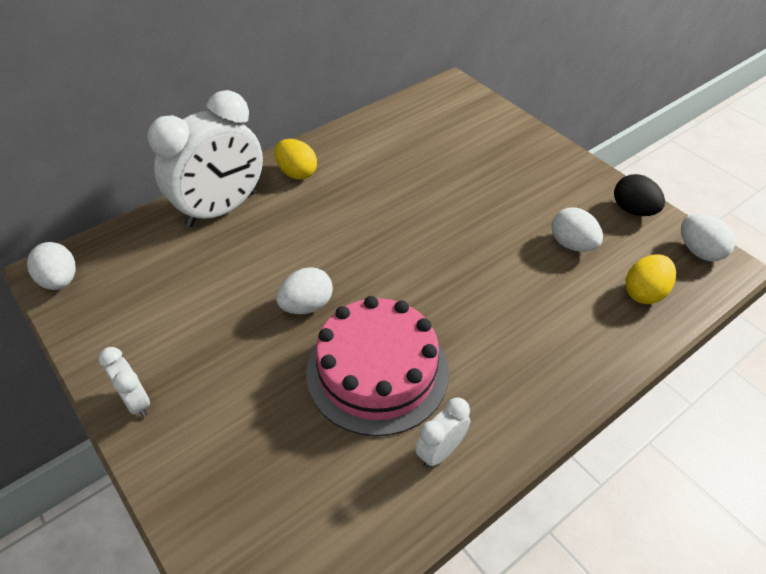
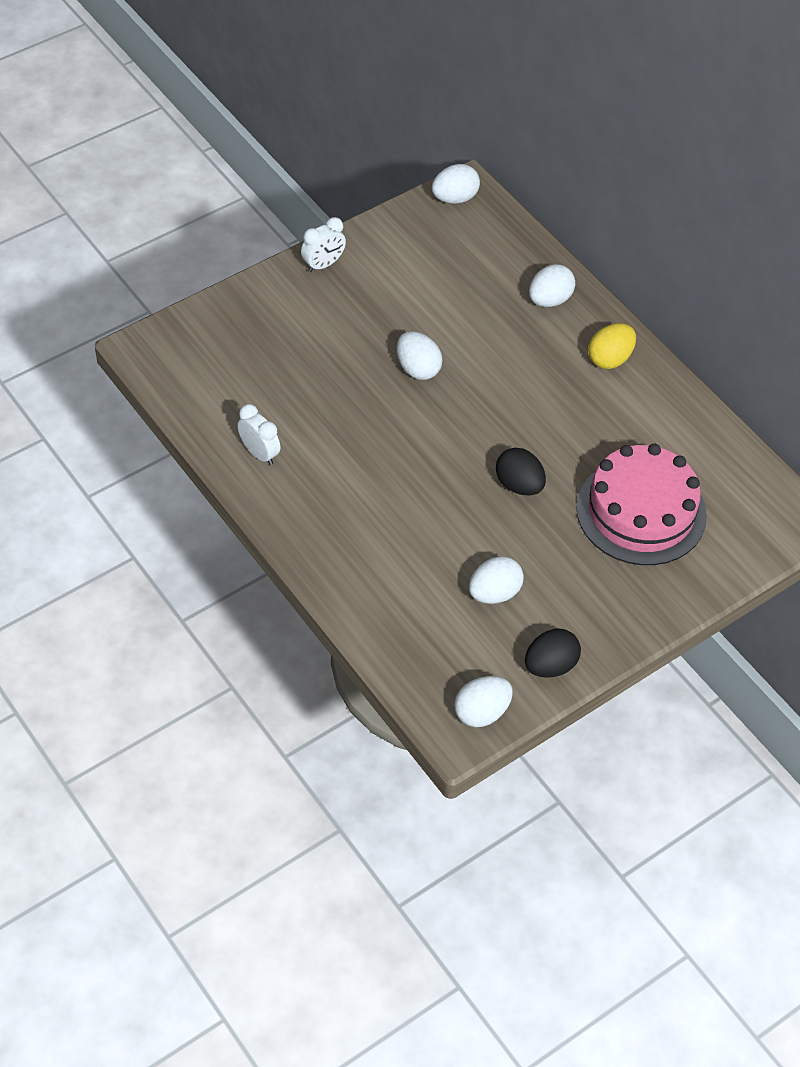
camera: 90 degrees right, 5 degrees up
white clock [147,90,263,227] -> white egg [529,264,575,307]
pink cake [306,296,449,436] -> pink cake moved to [576,444,707,565]
yellow egg [625,254,676,304] -> none
none -> black egg [496,448,546,496]

